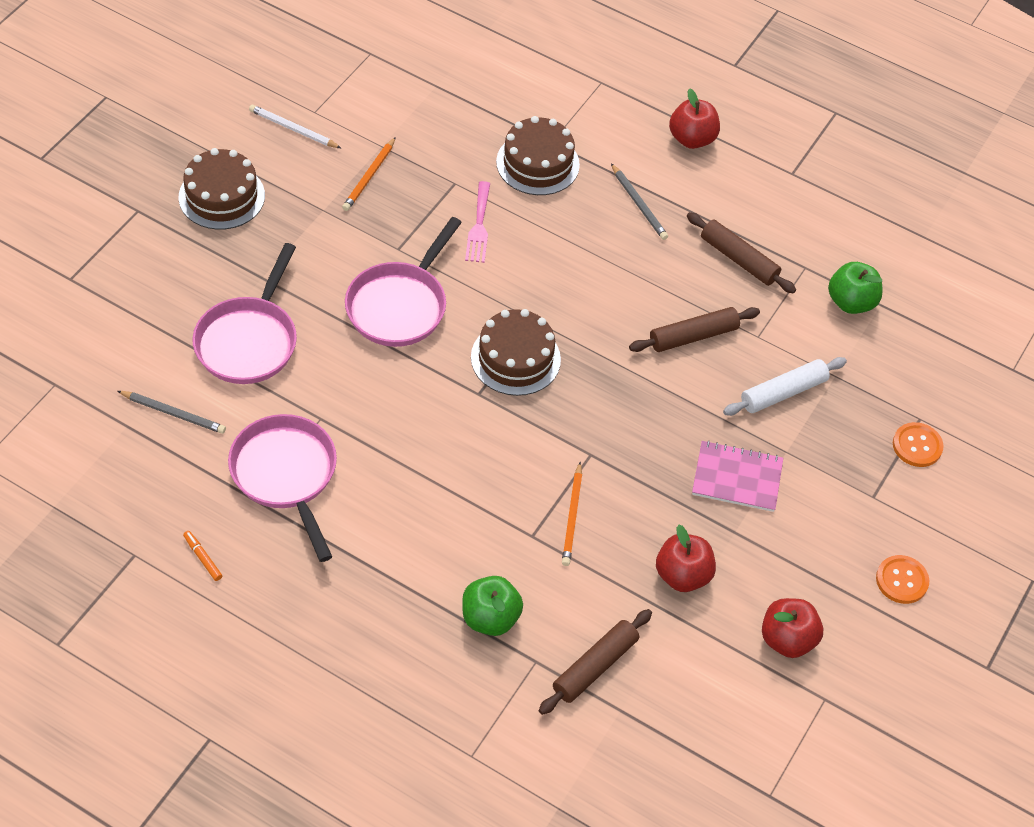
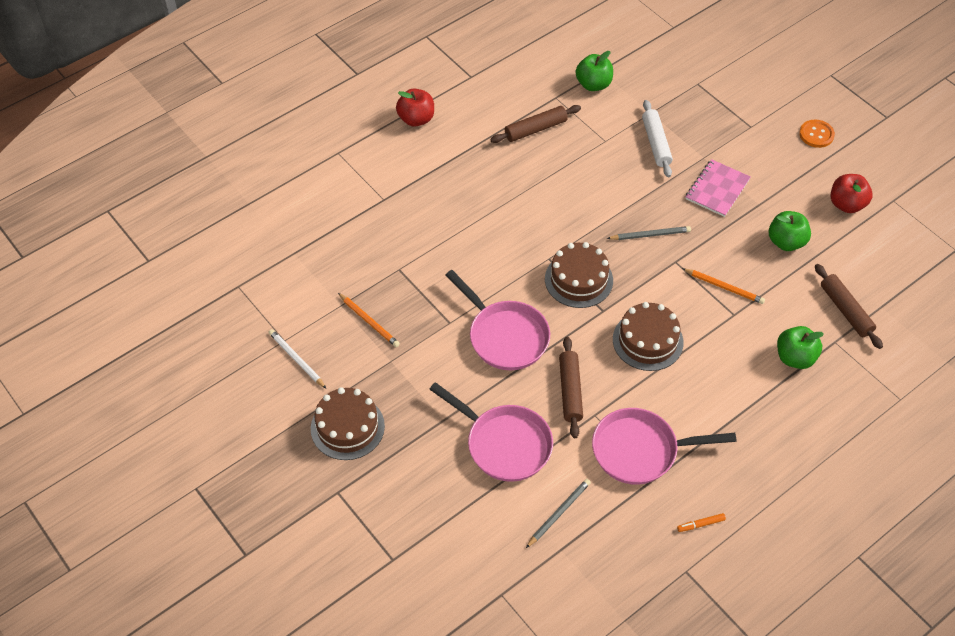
camera: 65 degrees left, 0 degrees up
white pencil [249,105,341,148] -> white pencil turned 90 degrees clockwise [269,329,326,388]
pink fork [465,181,490,263] -> none
brown cake [496,116,580,195] -> brown cake moved to [613,302,684,371]
grey pencil [611,163,668,240] -> grey pencil moved to [607,226,691,240]
brown rolling pin [629,307,760,352] -> brown rolling pin moved to [559,337,583,438]
red apple [656,525,716,592] -> green apple [769,211,811,251]
orange button [893,422,944,467] -> none

